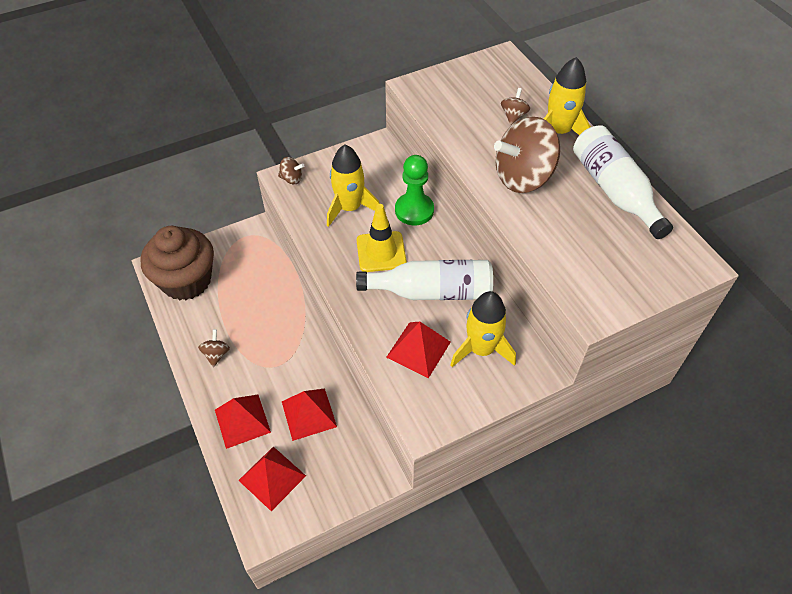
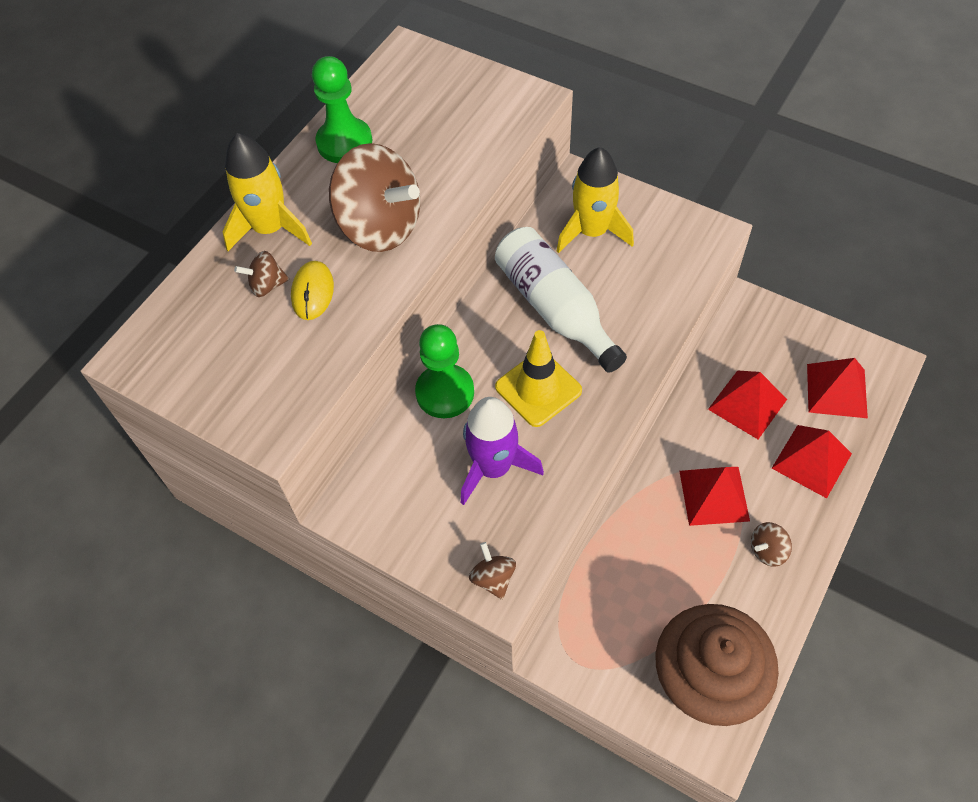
camera: 120 degrees left, 5 degrees up
yellow rocket [327,145,380,227] -> purple rocket [461,397,544,505]
red pyramid [386,322,451,378] -> red pyramid moved to [679,467,750,526]
white bottle [573,125,673,239] -> green pawn [312,56,372,163]
none -> yellow mouse [291,261,334,320]

